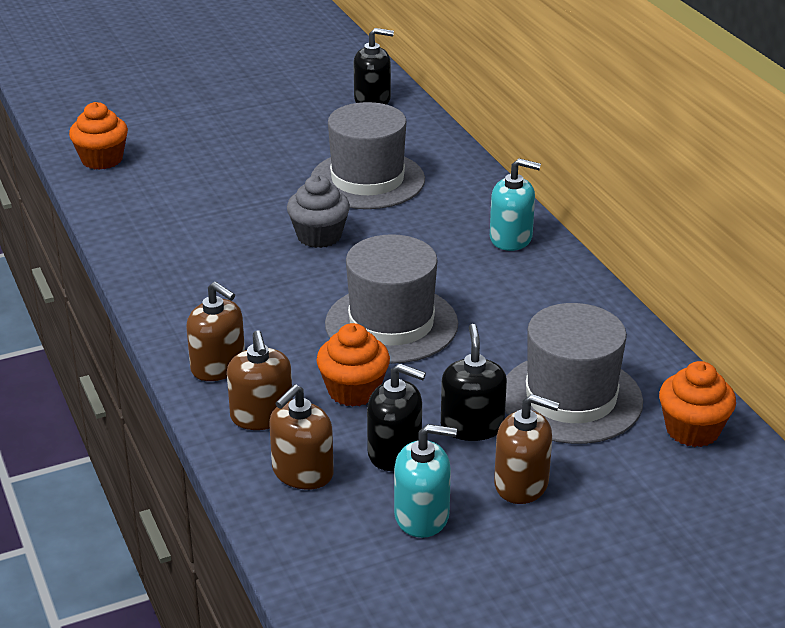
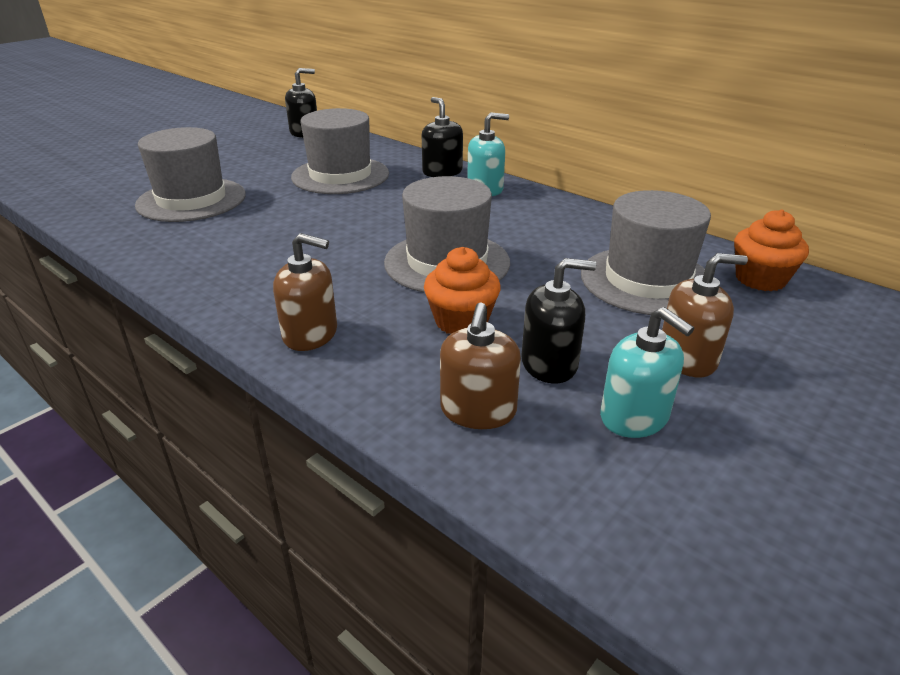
camera: 25 degrees left, 0 degrees up
orange cupcake [69,102,128,170] -> none
brown soap dispenser [227,330,293,430] -> none
grey cupcake [287,175,350,248] -> none
turquoise soap dispenser [394,424,457,538] -> turquoise soap dispenser turned 75 degrees clockwise [600,307,694,438]
black soap dispenser [441,324,507,441] -> black soap dispenser moved to [422,97,463,177]
none -> grey hat [135,127,246,222]

